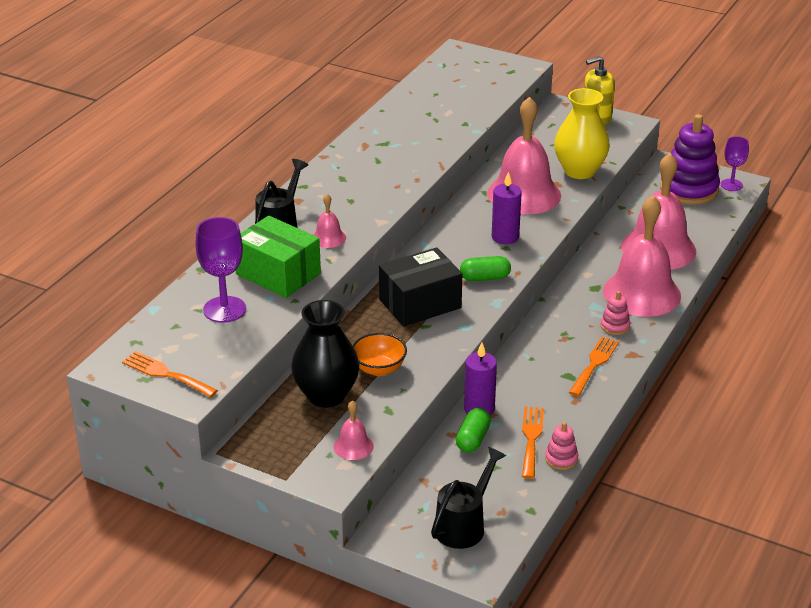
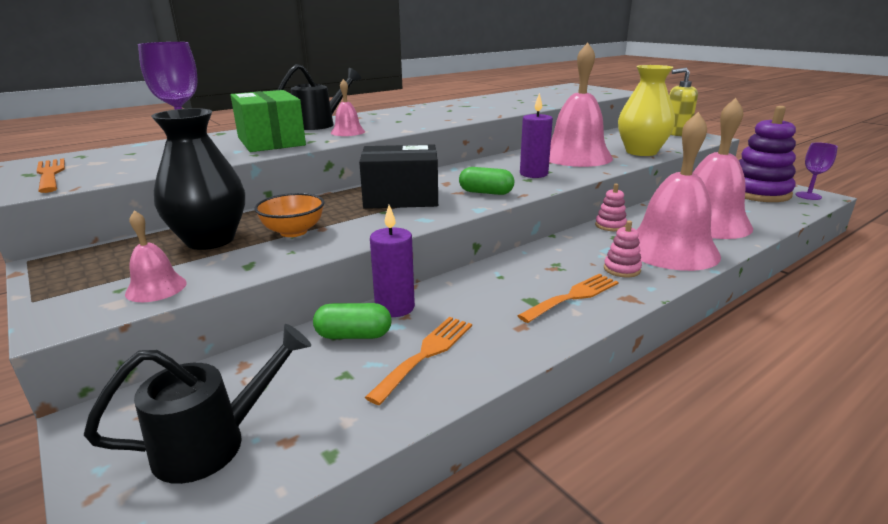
camera: 25 degrees right, 10 degrees down
green capsule [456,408,491,453] -> green capsule turned 45 degrees clockwise [313,303,392,339]
pink stacking toy [545,422,578,470] -> pink stacking toy moved to [595,183,627,231]

